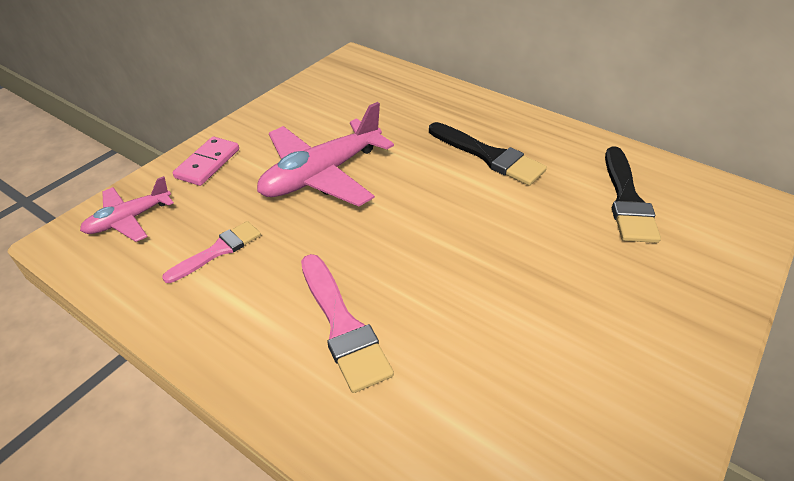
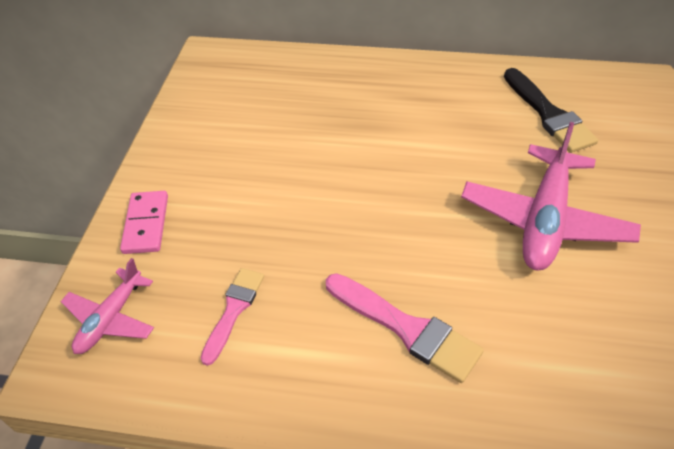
camera: 25 degrees left, 5 degrees up
pink plane [257,102,394,207] -> pink plane moved to [461,122,641,270]
black brush [429,122,547,186] -> none

